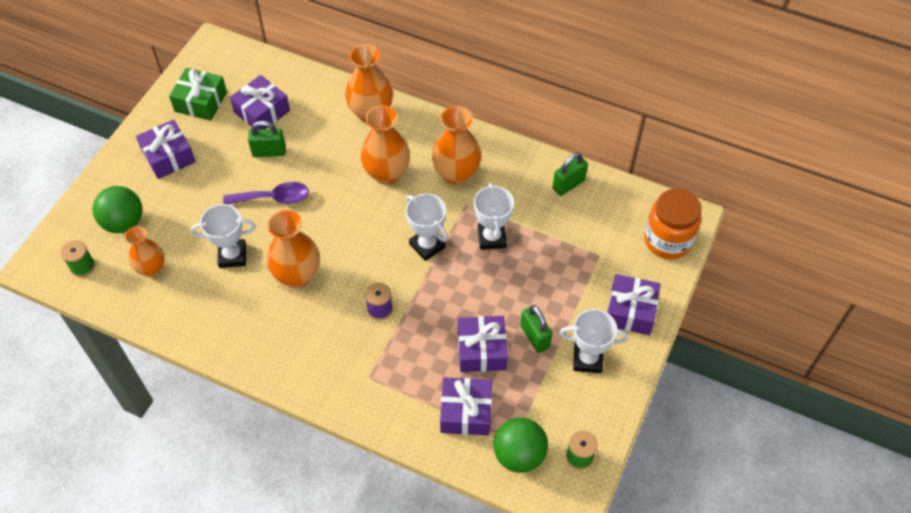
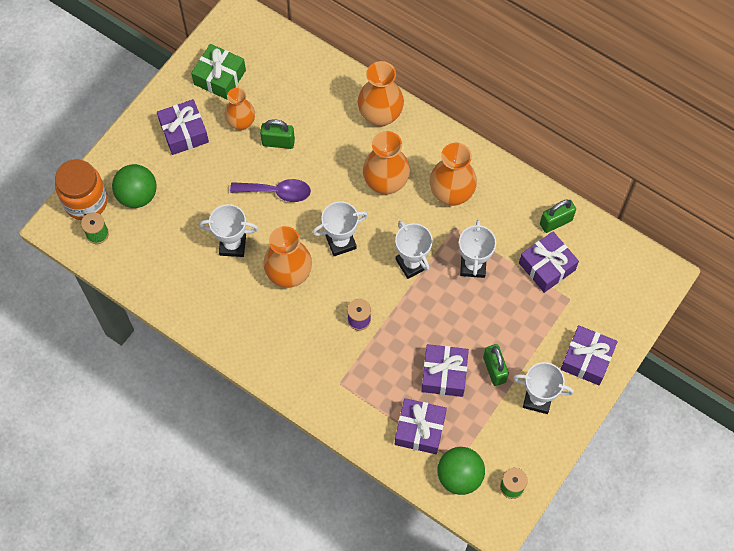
camera: 10 degrees right, 10 degrees up
orange vase [125,226,165,277] -> orange vase moved to [225,88,255,130]
purple gift [230,75,290,130] -> purple gift moved to [519,232,579,293]
orange jar [644,188,702,259] -> orange jar moved to [55,159,108,220]
none -> white trophy [312,201,368,256]

